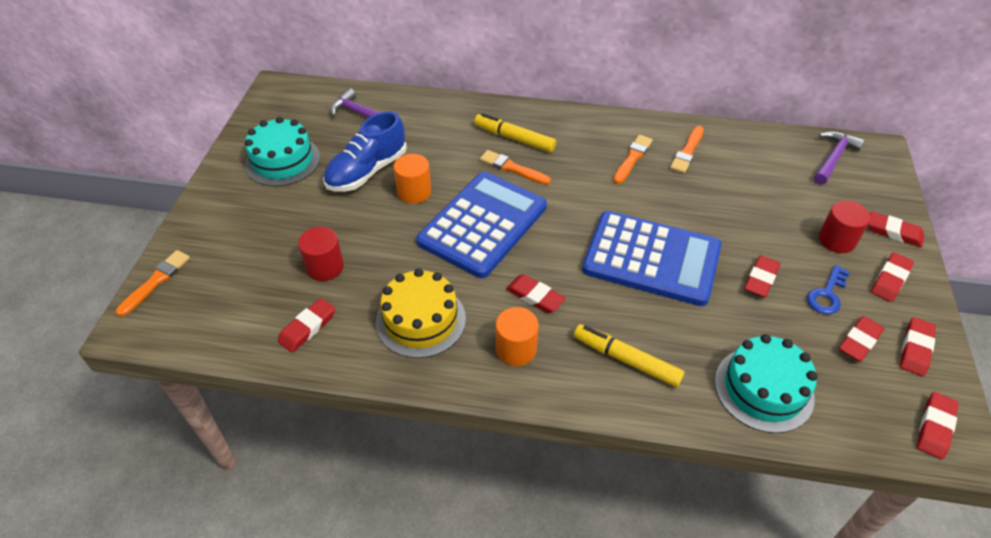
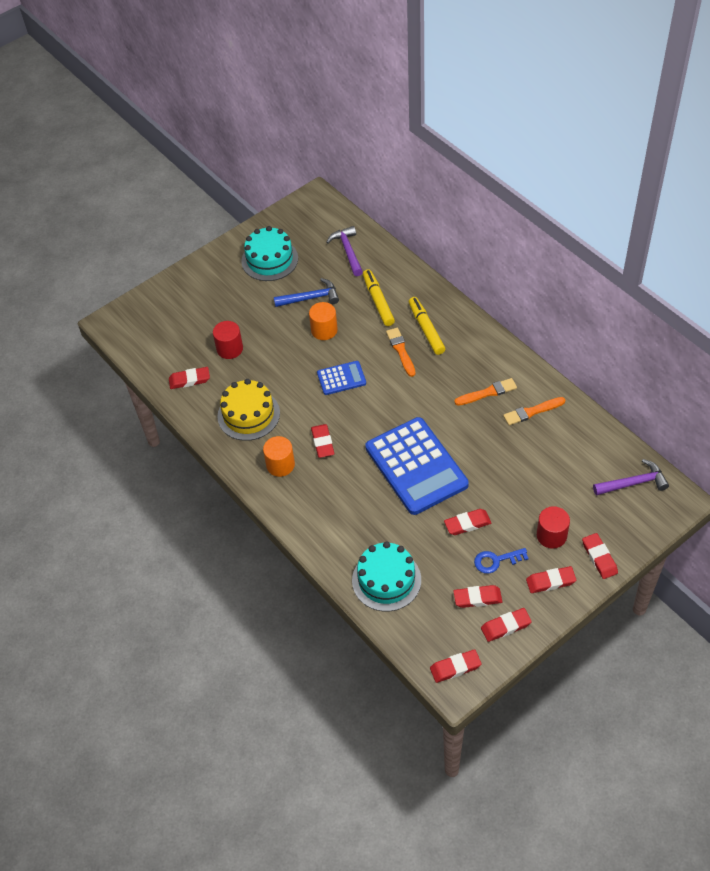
camera: 45 degrees right, 5 degrees up
orange brush [116,250,190,317] -> none
blue shoe [323,111,407,192] -> blue hammer [274,278,339,307]
blue calculator [416,172,547,278] -> blue calculator [317,361,366,395], size x0.48
yellow marker [574,324,685,387] -> yellow marker moved to [363,269,395,326]

